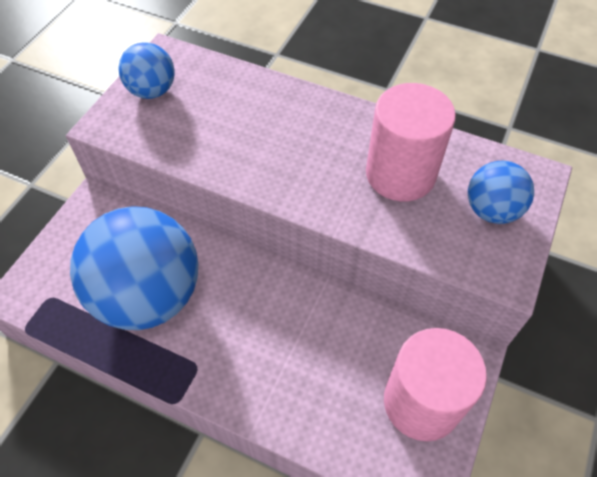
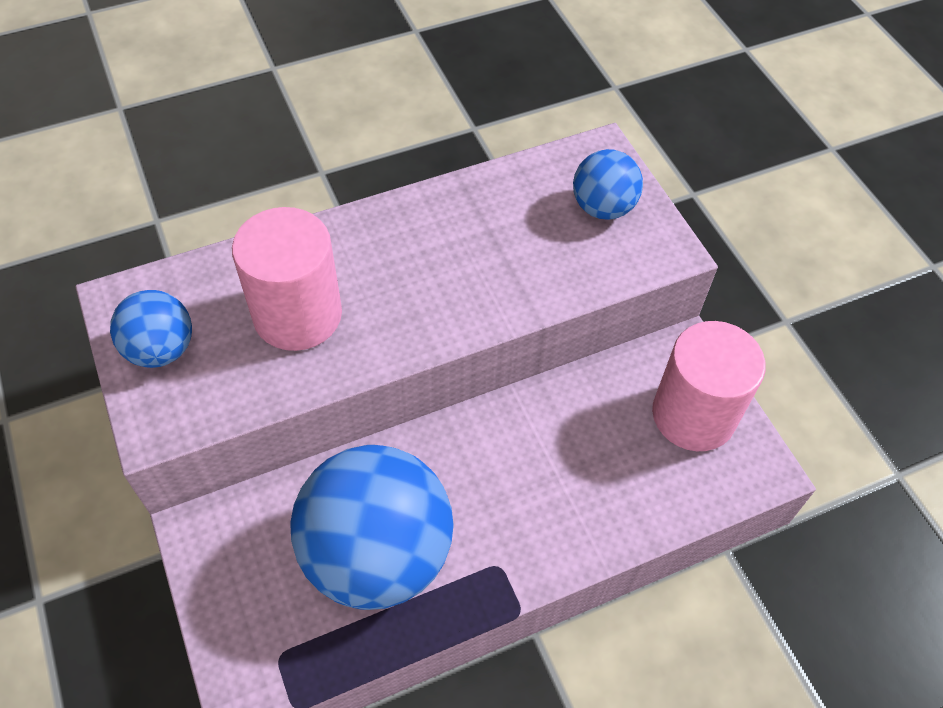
camera: 50 degrees left, 0 degrees up
pink cylinder [366,83,456,201] -> pink cylinder moved to [232,207,342,351]

